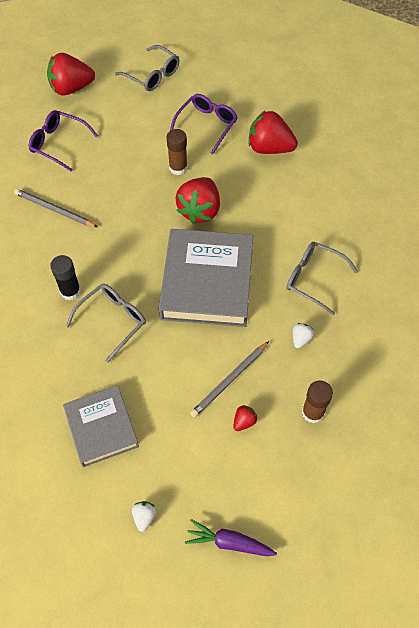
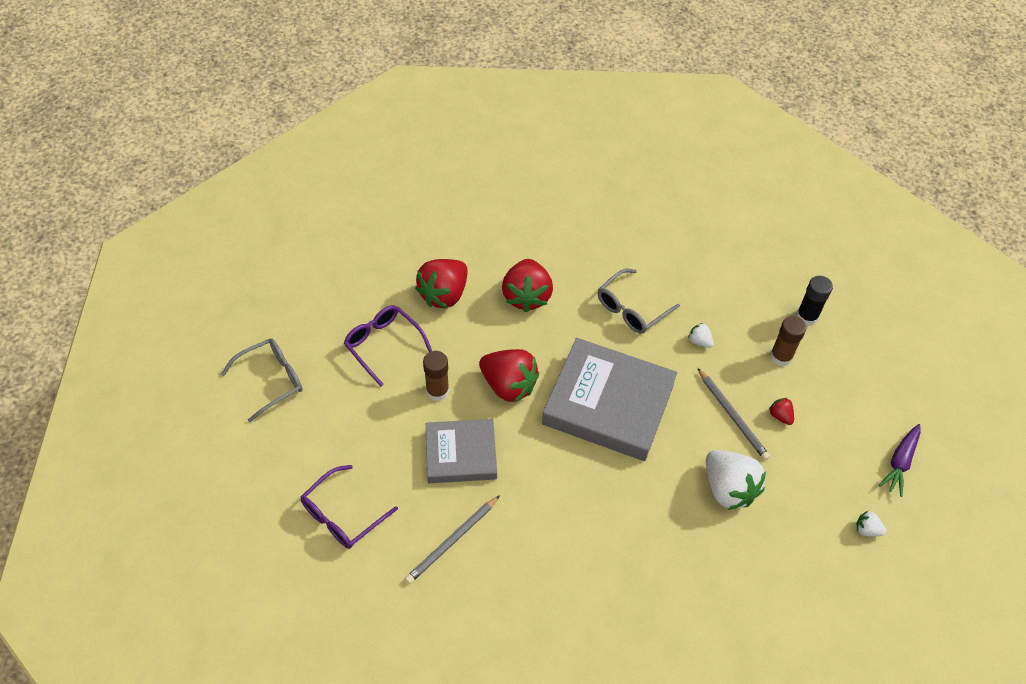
camera: 75 degrees left, 5 degrees down
red strawberry [47,53,95,96] -> red strawberry moved to [502,259,553,312]
black glue stick [50,255,81,300] -> black glue stick moved to [796,276,833,326]
grey book [63,385,139,467] -> grey book moved to [426,419,497,483]
grey glasses [66,284,146,363] -> none
none -> white strawberry [706,450,766,510]

